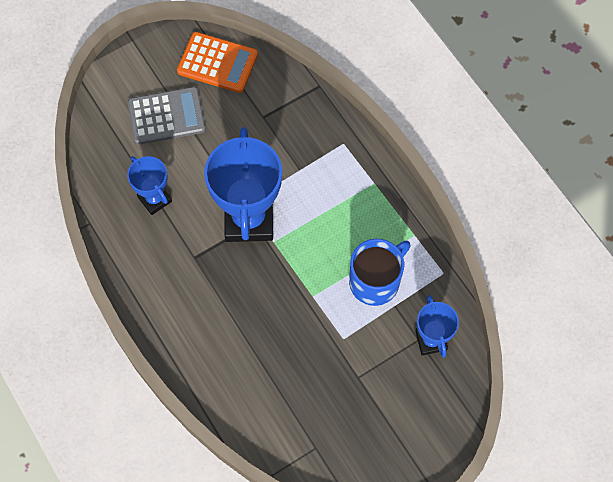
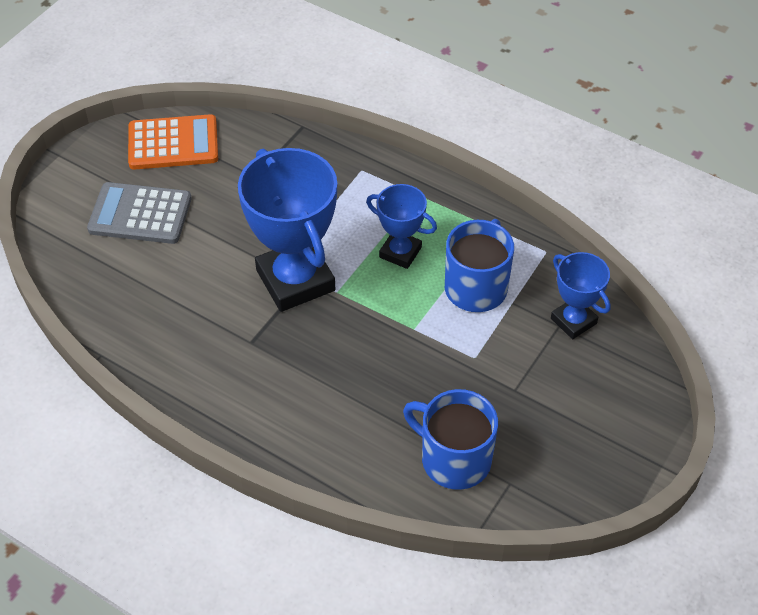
camera: 25 degrees left, 15 degrees down
blue trophy [127,156,172,215] -> blue trophy moved to [366,184,437,269]
grey calculator [128,87,206,145] -> grey calculator turned 135 degrees counterclockwise [87,182,192,244]
none -> blue mug [403,389,498,490]

